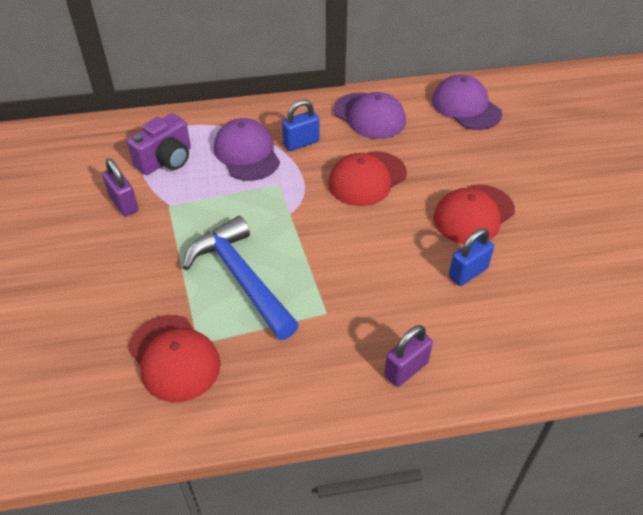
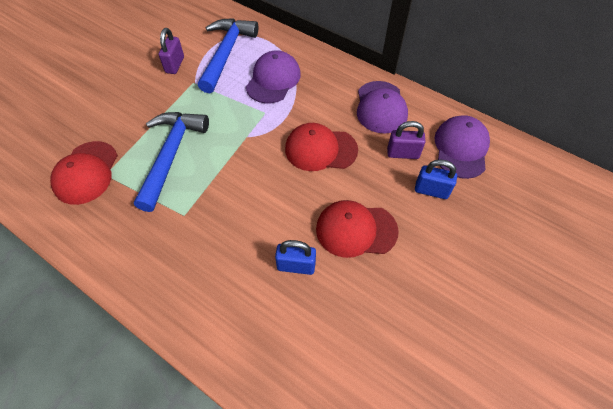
camera: 45 degrees right, 10 degrees up
purple camera [127,113,191,175] -> blue hammer [198,18,259,93]
blue padlock [282,99,320,151] -> blue padlock moved to [415,159,457,199]
purple padlock [384,325,433,387] -> purple padlock moved to [387,121,426,159]

